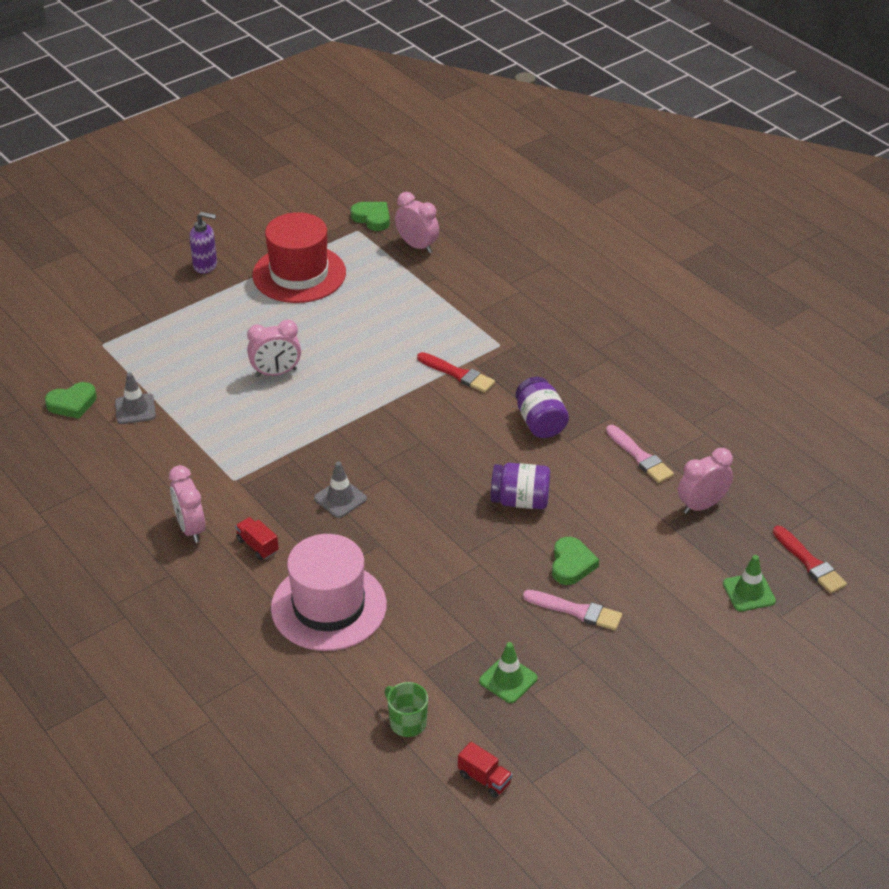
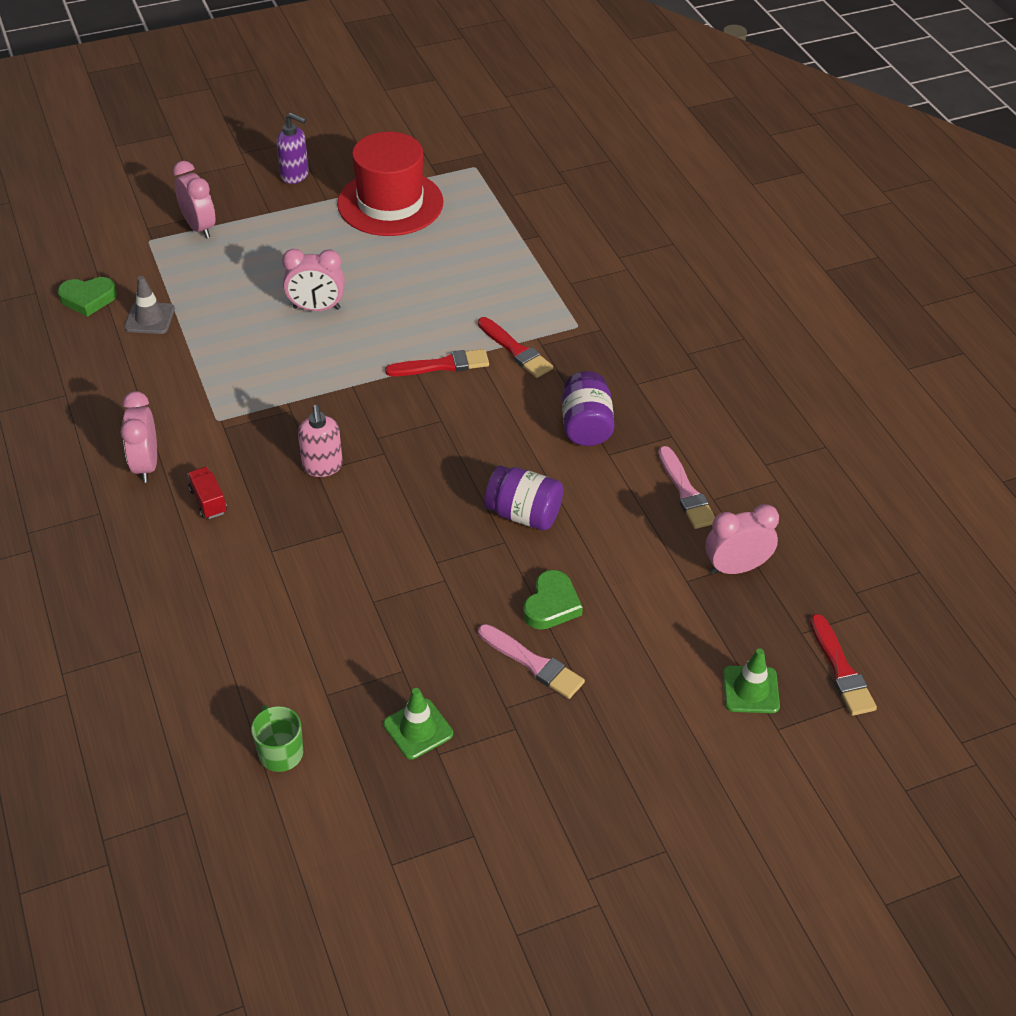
camera: 15 degrees right, 5 degrees up
pink hat [271,534,387,651] -> none
grey traffic cone [314,462,367,518] -> pink soap dispenser [298,405,343,477]
green heart [350,202,390,231] -> none
pink clock [395,192,439,253] -> pink clock moved to [173,161,215,238]
red truck [458,742,513,798] -> none
none -> red brush [385,349,489,376]

